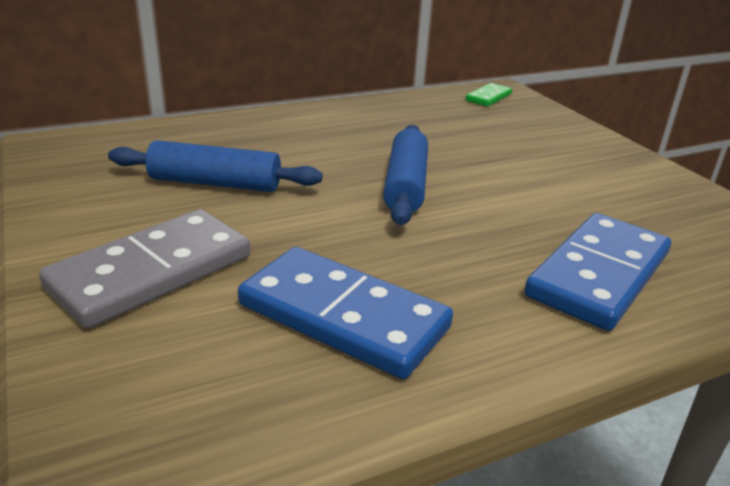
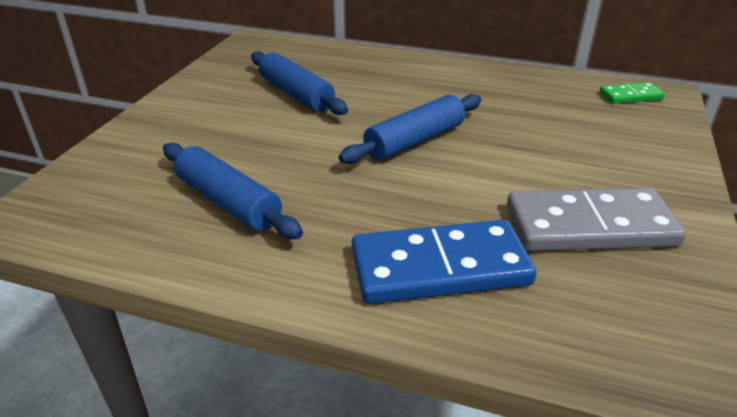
camera: 45 degrees right, 5 degrees up
grey domino [39,209,250,329] -> grey domino moved to [507,188,686,251]
blue domino [238,247,453,379] -> blue rolling pin [163,143,303,239]

